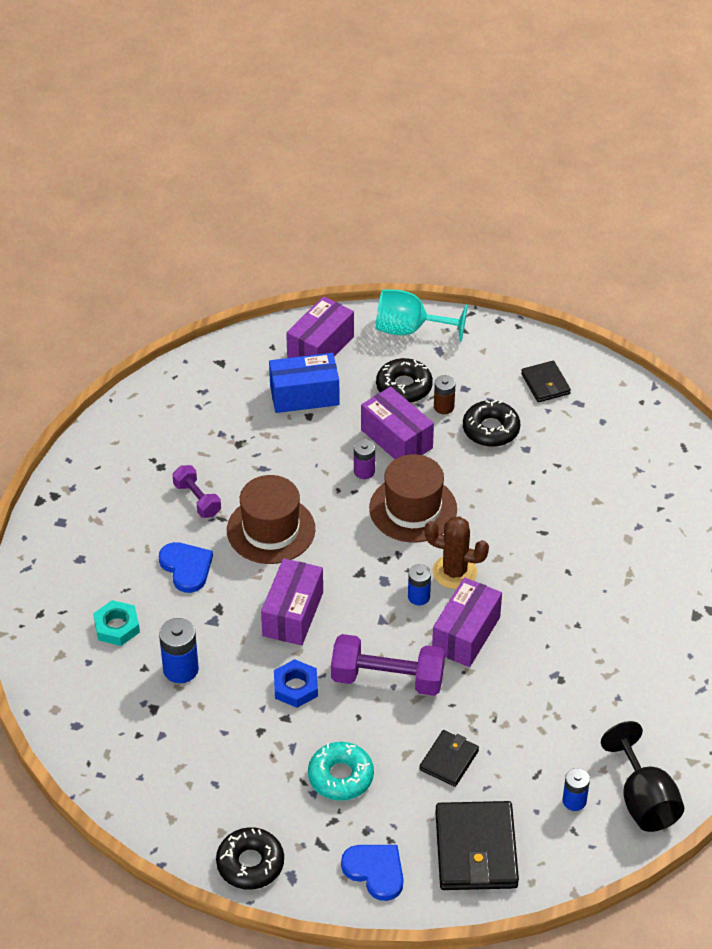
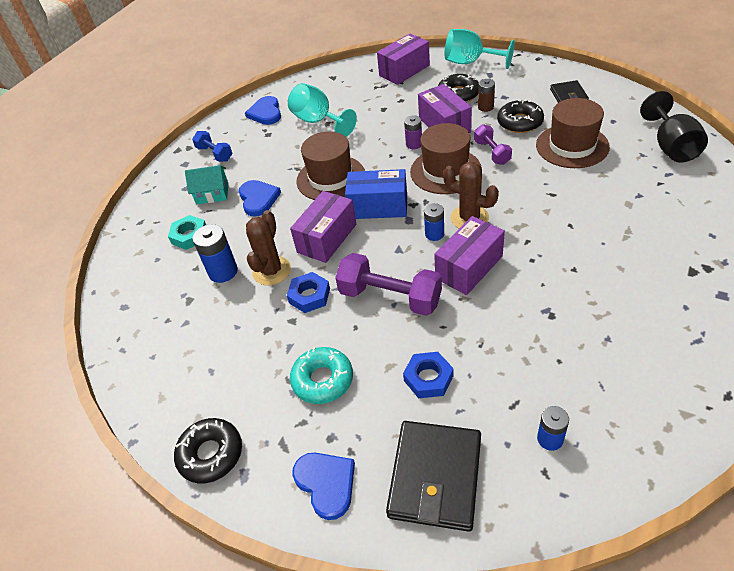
camera: 20 degrees right, 0 degrees up
purple dumbbell [173,465,221,518] -> purple dumbbell moved to [474,124,512,165]
blue box [269,353,340,413] -> blue box moved to [345,169,407,219]
black wallet [419,730,479,787] -> blue nut [403,352,454,398]
black goblet [601,721,684,832] -> black goblet moved to [640,91,708,163]
none -> turquoise house [185,165,229,204]
none -> blue dumbbell [192,131,232,162]
none -> blue heart [245,96,281,125]
none -> brown cactus [246,210,291,285]
none -> turquoise goblet [288,83,357,137]
none -> brown hat [536,98,610,168]

